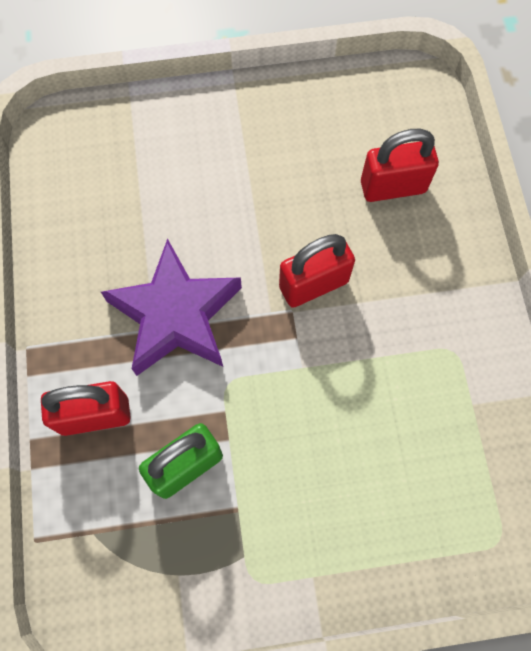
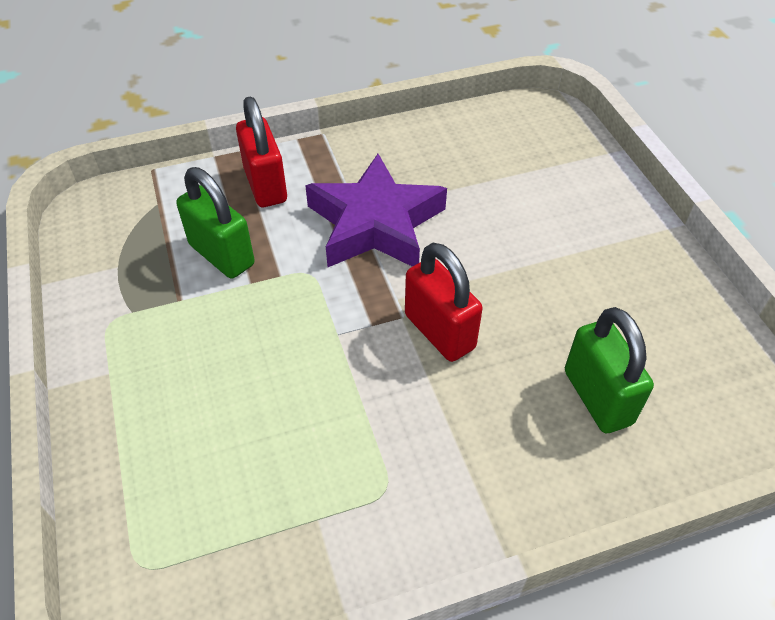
camera: 80 degrees right, 20 degrees down
red padlock [361,129,439,202] -> green padlock [565,307,654,433]

